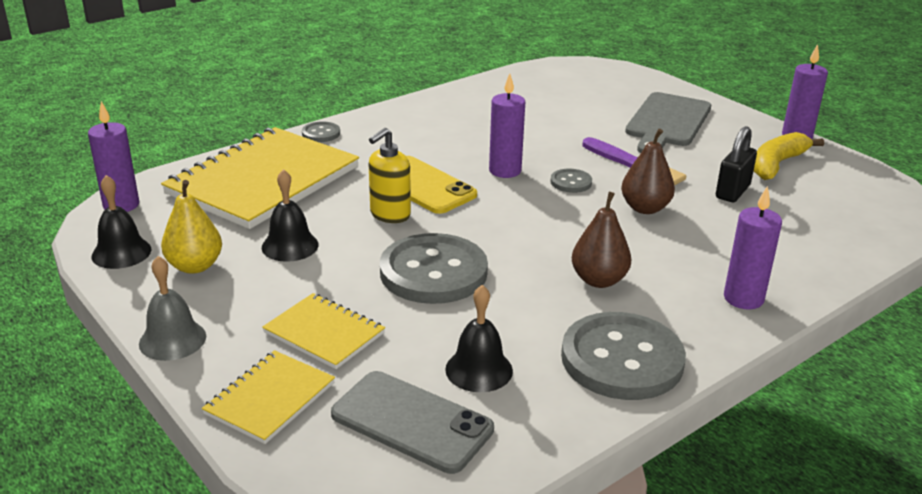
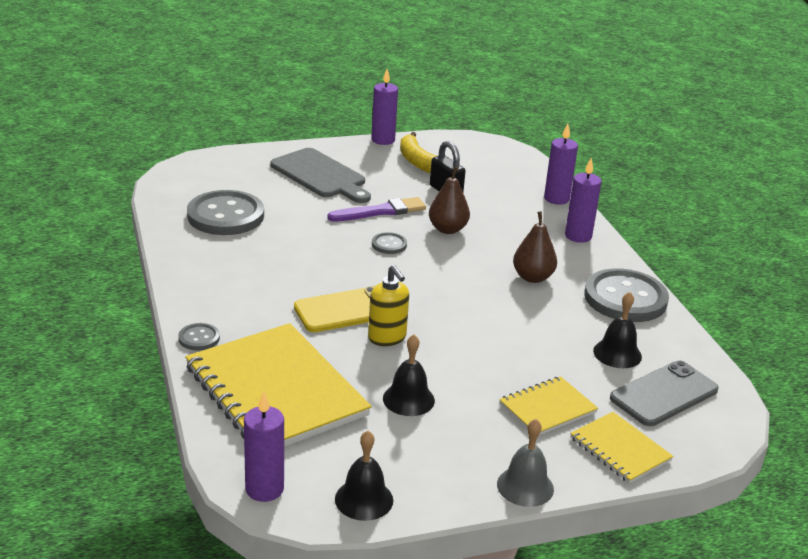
camera: 70 degrees left, 0 degrees up
yellow pear [161,180,222,274] -> none
grey button [380,233,488,304] -> grey button moved to [187,190,264,235]
purple candle [489,73,525,178] -> purple candle moved to [544,124,578,205]

